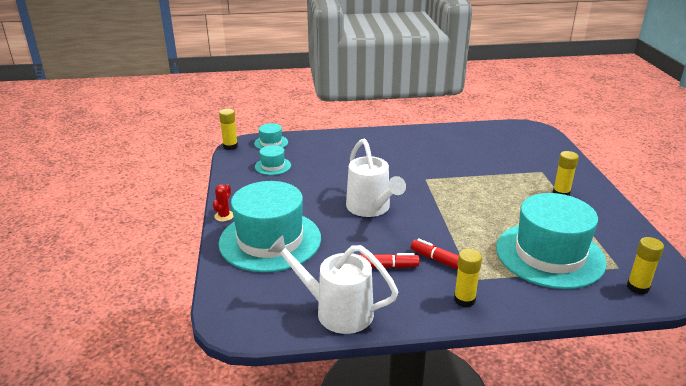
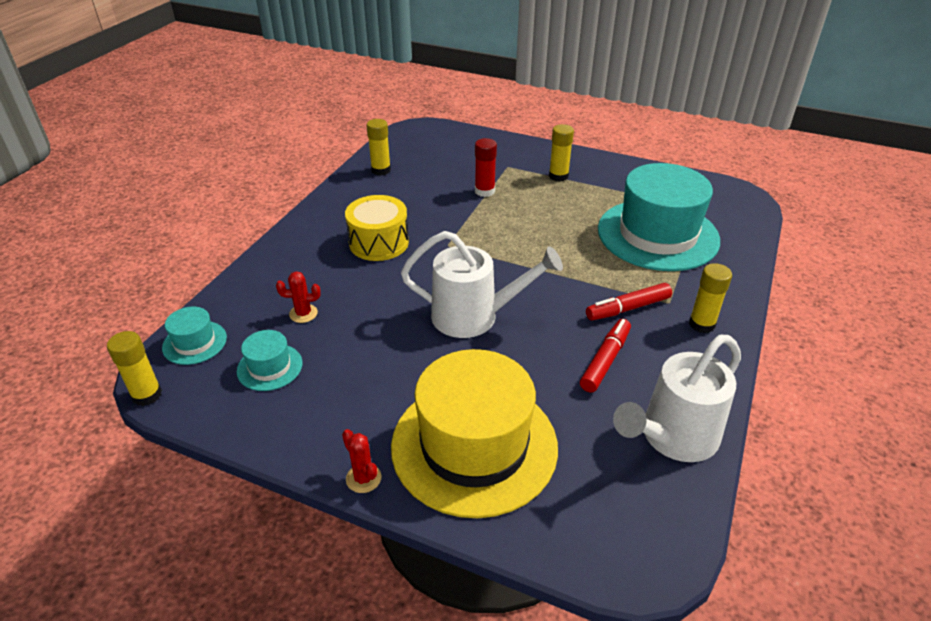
camera: 60 degrees left, 10 degrees up
turquoise hat [219,181,321,272] -> yellow hat [391,349,558,518]
yellow glue stick [627,237,664,295] -> yellow glue stick moved to [366,119,391,175]
none -> red cactus [276,271,321,323]
none -> yellow drum [345,195,409,261]
none -> red glue stick [475,138,497,197]

